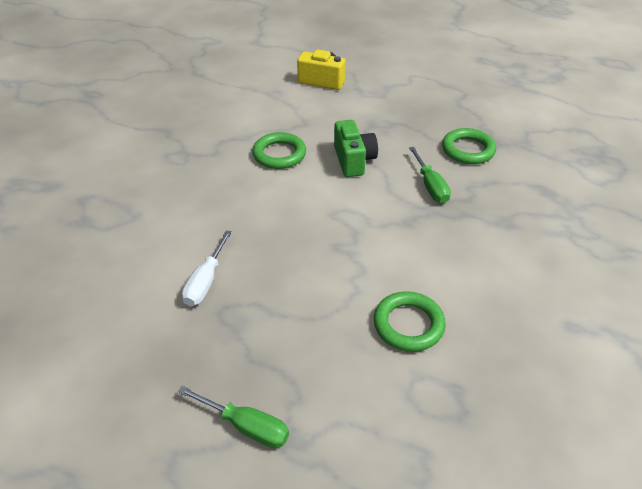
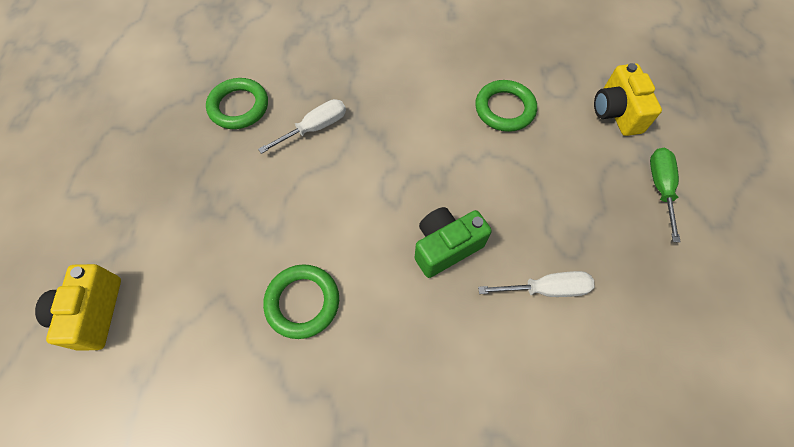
camera: 110 degrees left, 20 degrees up
green camera [334,120,378,177] -> green camera moved to [414,207,492,278]
green screwdriver [409,147,451,203] -> white screwdriver [258,99,346,154]
none -> yellow camera [594,63,662,136]

